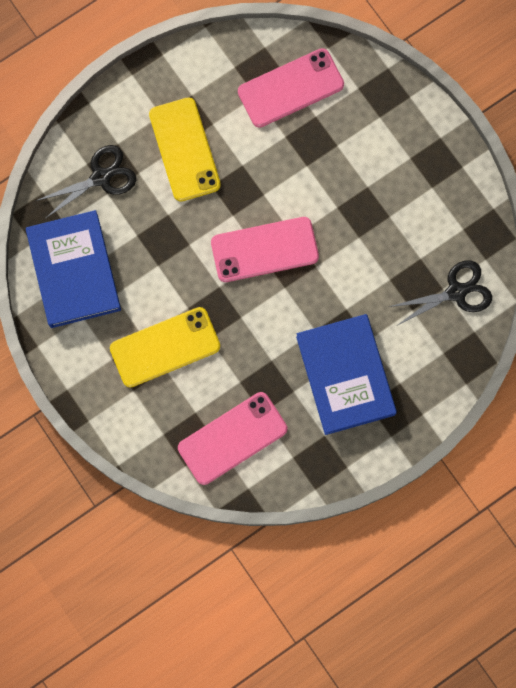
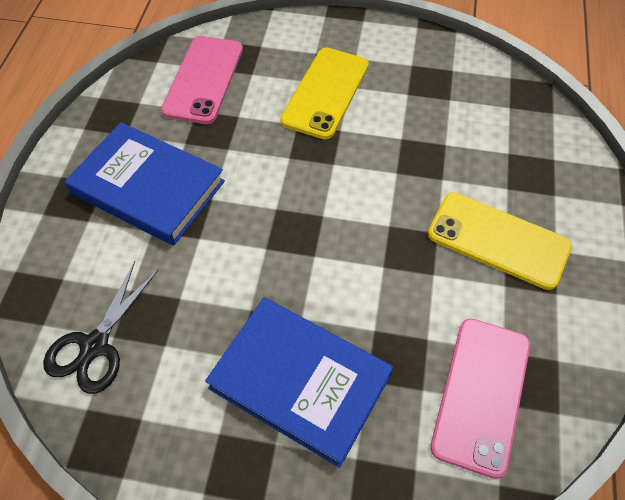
camera: 135 degrees right, 20 degrees down
blue book [26,210,121,328] -> blue book moved to [205,297,393,468]
black scissors [36,145,136,219] -> none
pink phone [211,217,319,282] -> none

